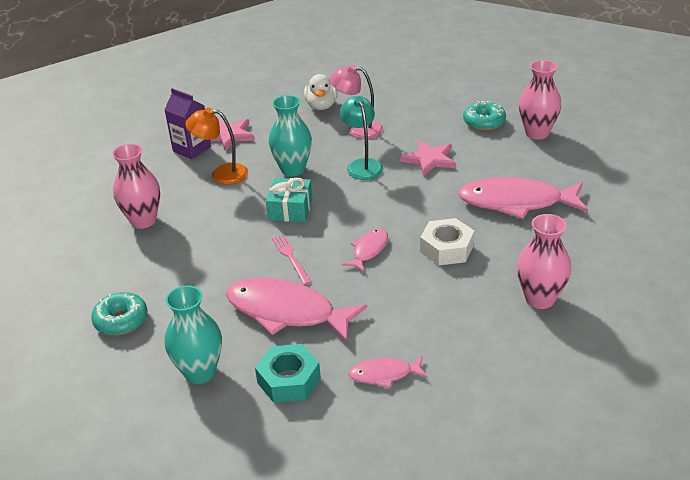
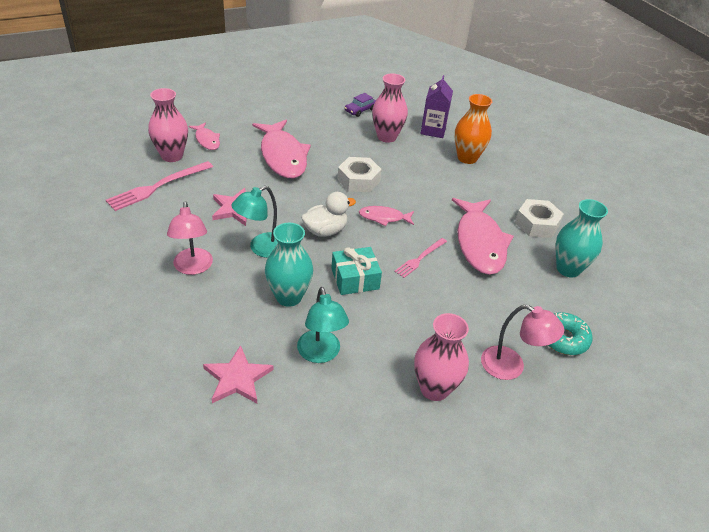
camera: 120 degrees left, 5 degrees up
purple carton [164,88,211,160] -> purple carton moved to [421,75,453,138]
orange lamp [185,107,248,185] -> turquoise lamp [297,287,349,363]
turquoise nut [255,344,321,403] -> white nut [515,199,564,238]
white duck [304,74,338,110] -> white duck moved to [301,192,356,237]
pink fish [348,356,428,388] -> pink fish moved to [189,122,220,150]
turquoise donut [463,101,506,131] -> pink fork [106,161,213,211]
none -> purple car [345,93,376,117]
none -> orange vase [455,94,492,164]
none -> pink lamp [481,305,564,380]

